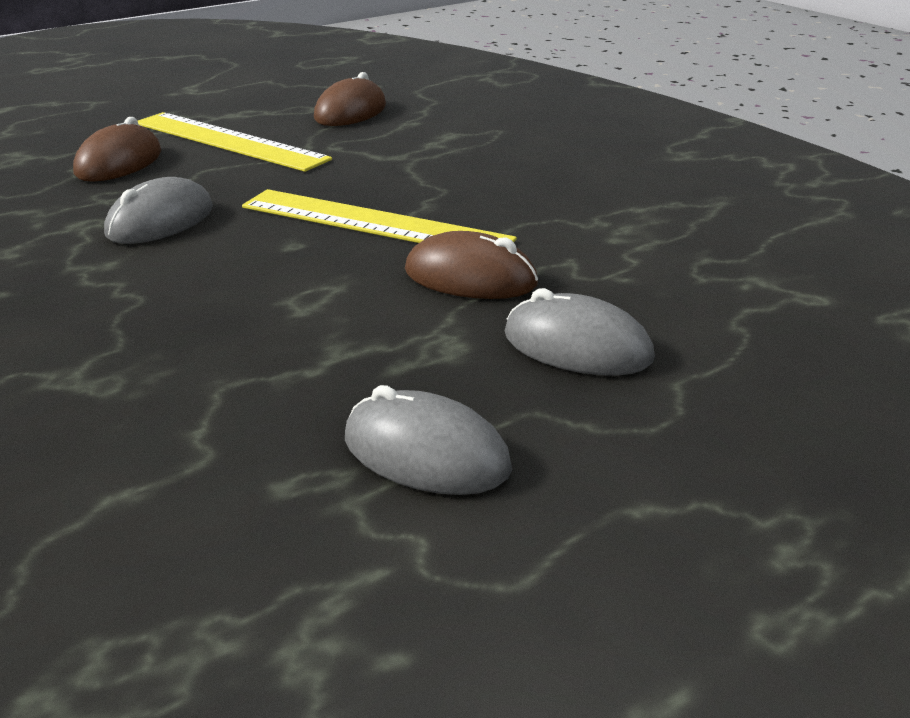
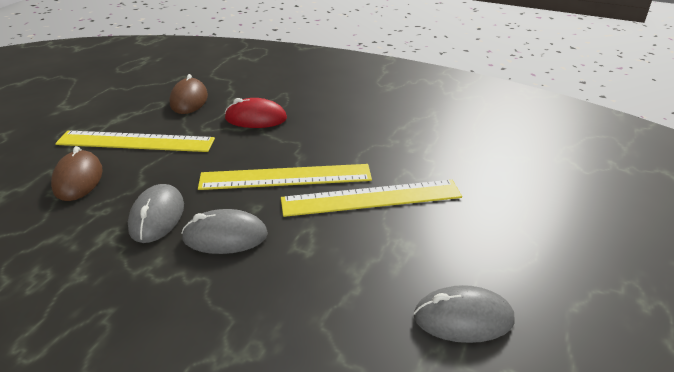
camera: 30 degrees left, 5 degrees up
brown mouse [405,231,538,299] -> yellow ruler [281,180,462,217]
grey mouse [504,288,655,376] -> grey mouse moved to [181,209,268,254]
none -> red mouse [224,98,287,128]

